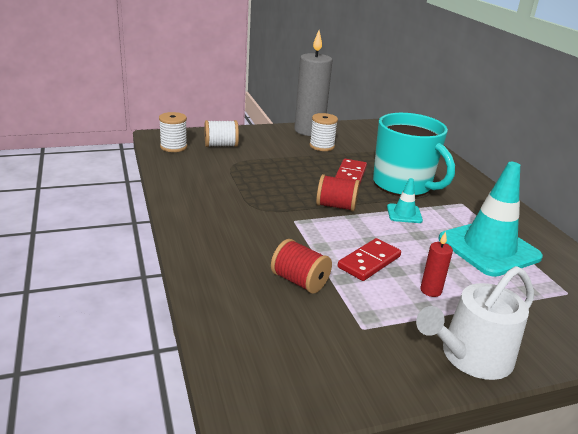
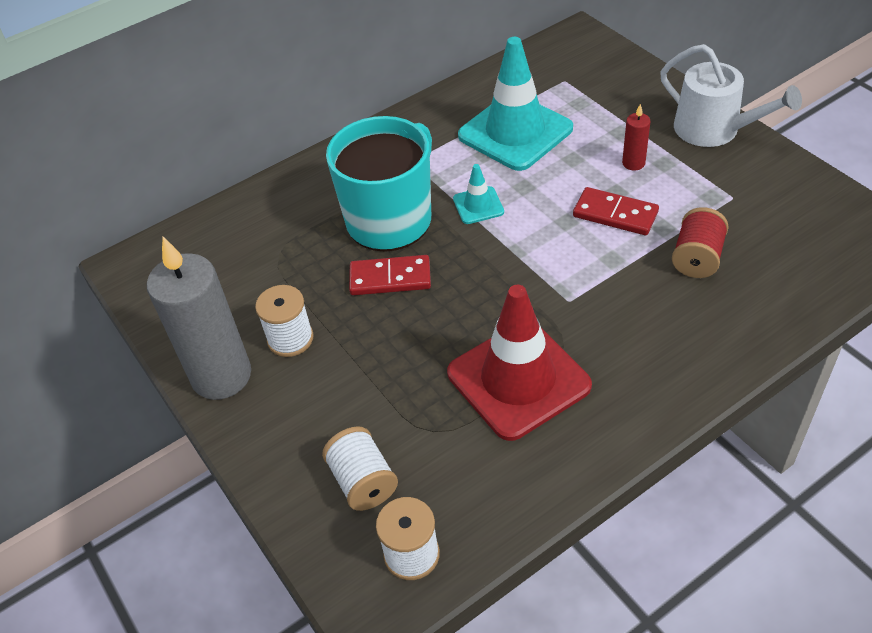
camera: 100 degrees left, 20 degrees up
red spool [316,174,360,211] -> none
none -> red traffic cone [447,285,592,441]

